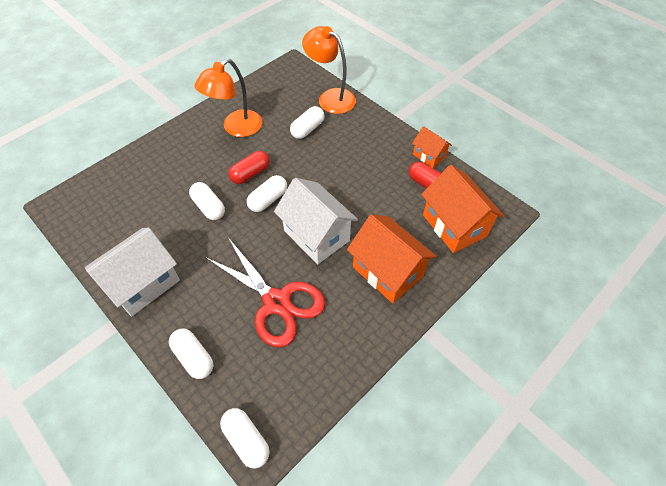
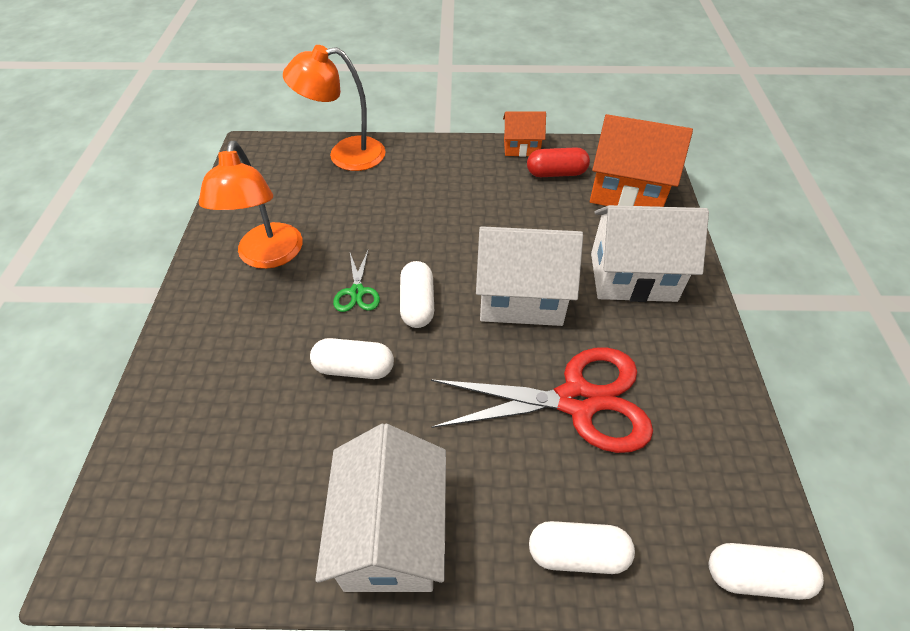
camera: 45 degrees left, 5 degrees down
red capsule [228,151,270,184] -> green scissors [333,251,380,312]
white capsule [290,106,325,139] -> none
orange house [347,214,437,303] -> white house [591,205,709,302]

